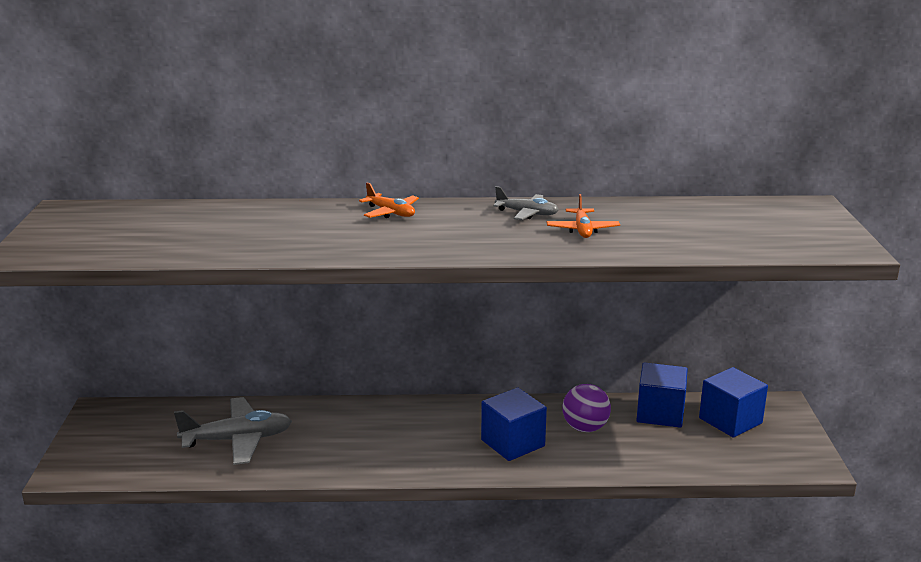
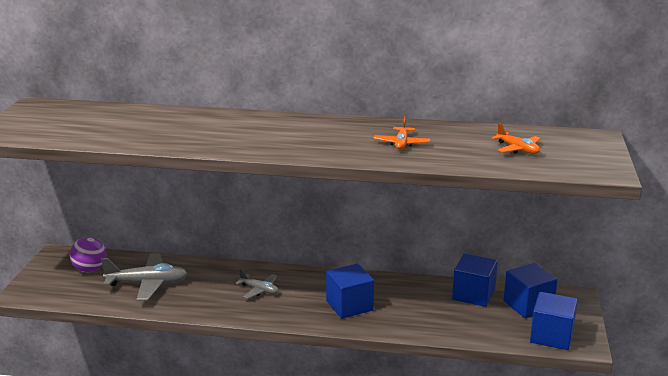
camera: 10 degrees right, 0 degrees up
orange plane [359,182,419,218] -> orange plane moved to [492,123,541,154]
grey plane [493,186,559,220] -> grey plane moved to [236,269,279,299]
purple ball [562,384,611,432] -> purple ball moved to [70,237,106,272]
none -> blue cube [530,292,578,350]

